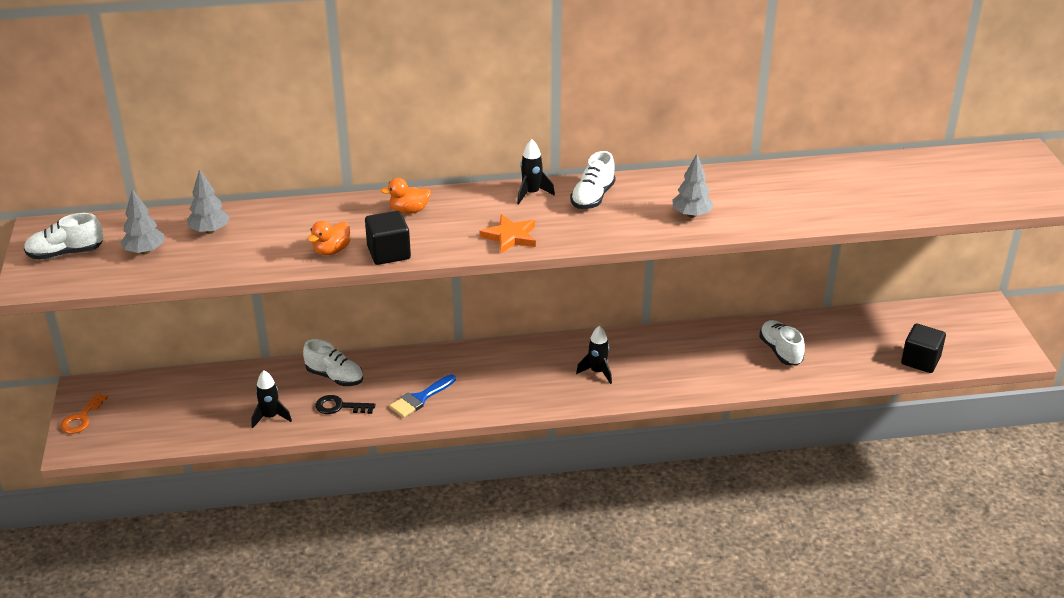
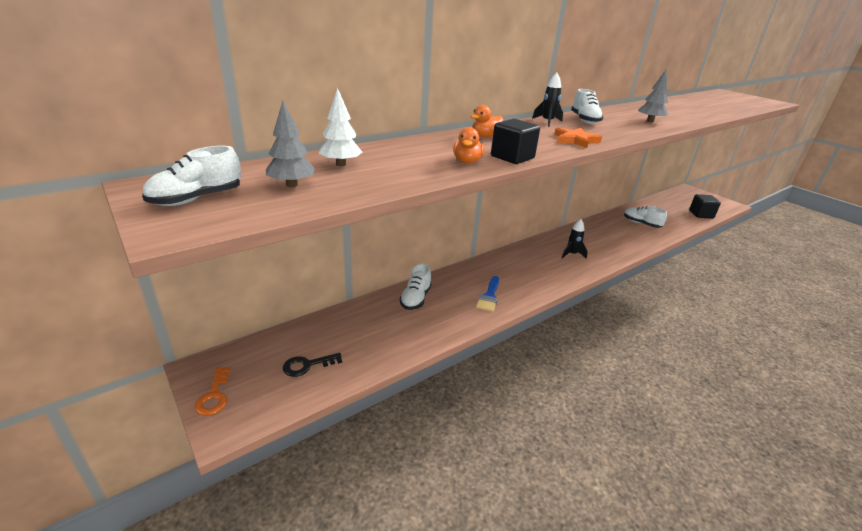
camera: 30 degrees left, 5 degrees down
grey tree [187,169,230,234] -> white tree [319,88,362,166]
black rocket [251,370,292,428] -> none
white shoe [303,339,363,386] -> white shoe turned 105 degrees clockwise [400,263,432,310]
black key [315,395,375,414] -> black key moved to [283,353,342,377]

